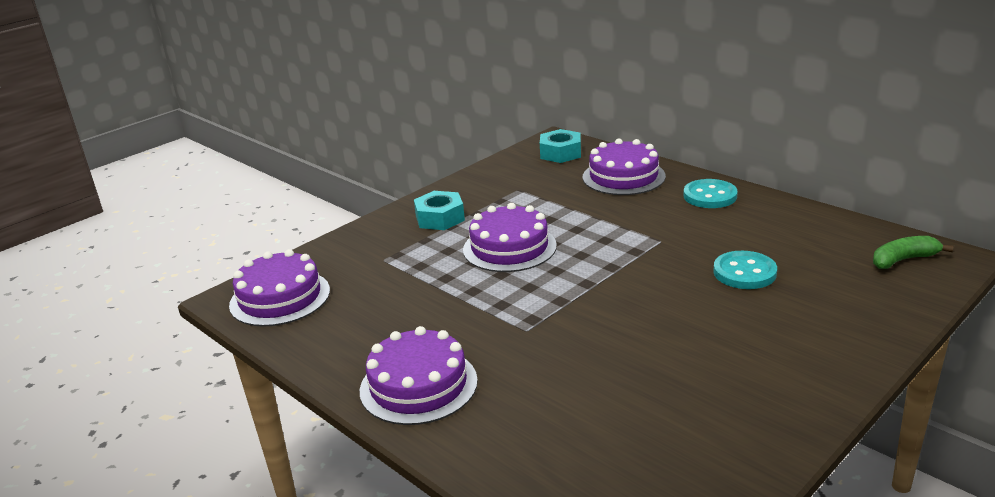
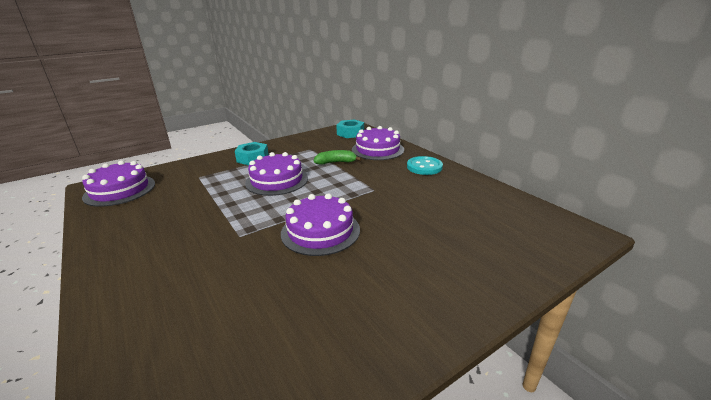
camera: 10 degrees right, 0 degrees up
purple cake [360,326,478,425] -> purple cake moved to [281,193,360,256]
turquoise button [713,251,777,289] -> none
green banana [873,236,953,269] -> green banana moved to [314,150,362,165]

